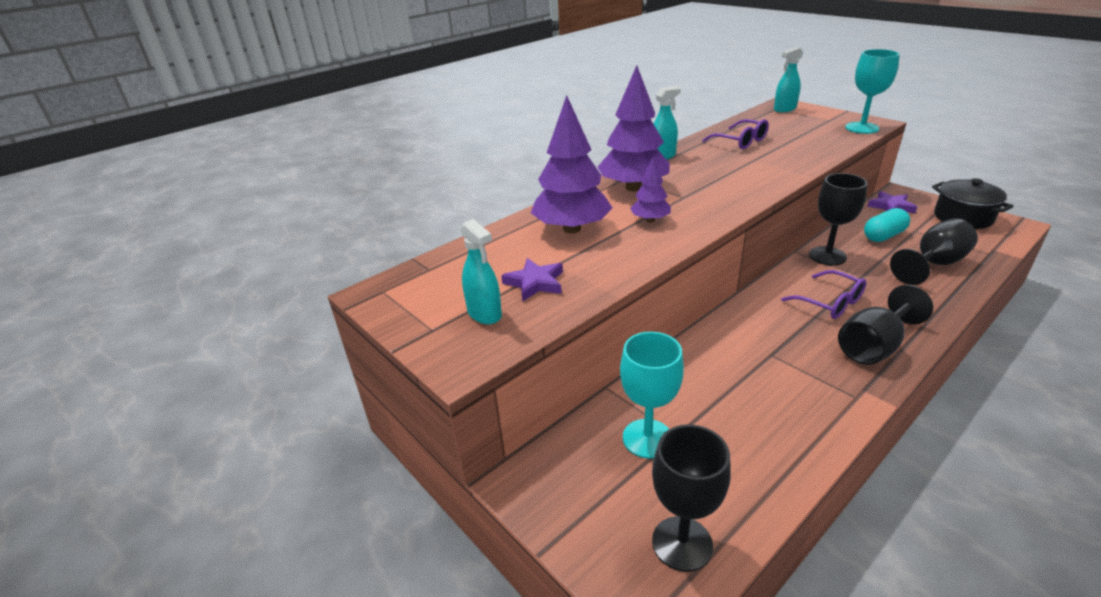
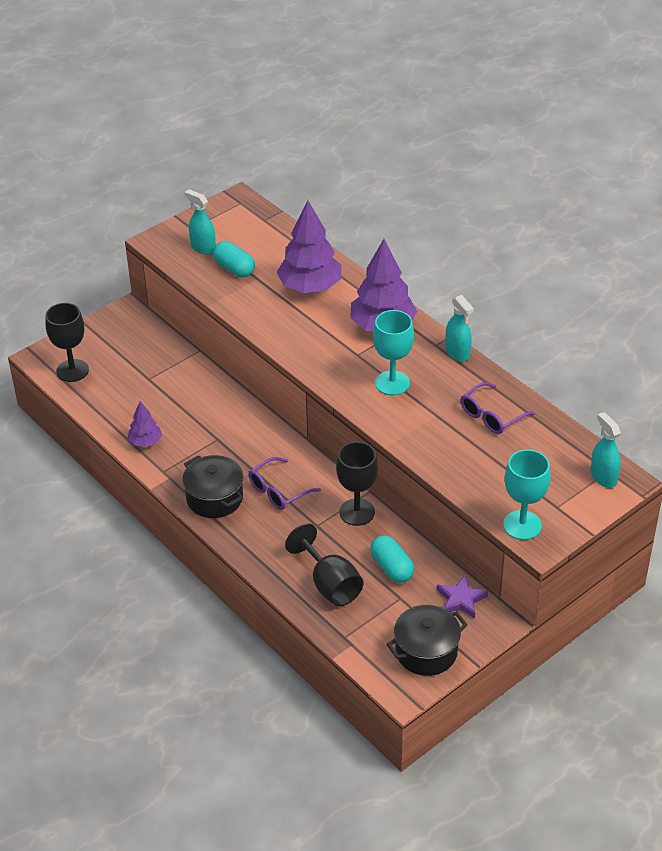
camera: 90 degrees right, 10 degrees up
turquoise spray bottle [460,219,502,324] -> turquoise spray bottle turned 75 degrees clockwise [185,189,216,255]
purple star [501,258,563,302] -> turquoise capsule [213,241,255,277]
turquoise goblet [620,332,684,459] -> turquoise goblet moved to [373,310,414,396]
purple tree [630,157,671,222] -> purple tree moved to [127,401,162,447]
black goblet [838,285,933,365] -> black pot [182,455,243,518]

